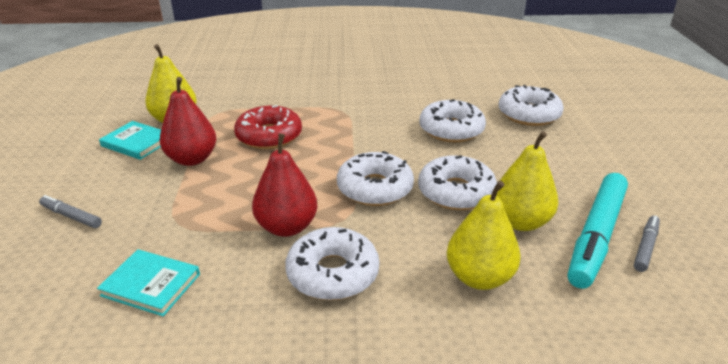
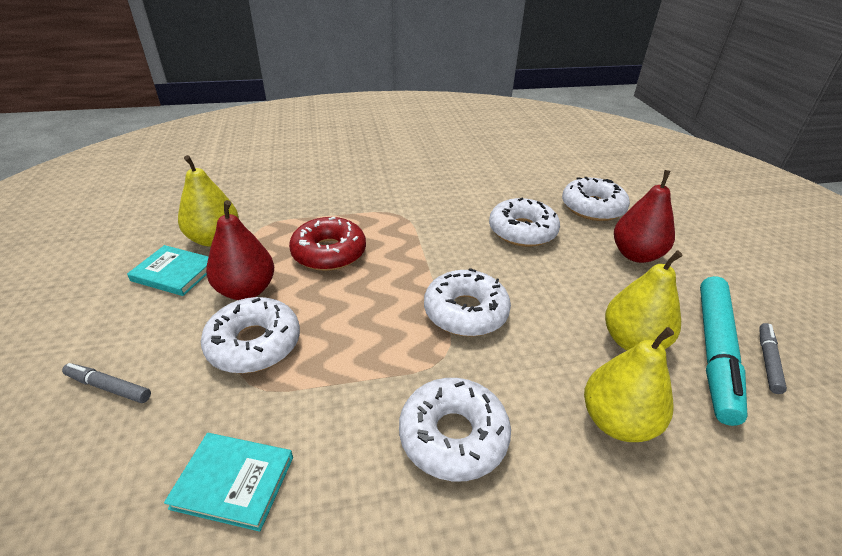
camera: 10 degrees left, 5 degrees up
red pear [252,133,317,237] -> red pear moved to [614,170,675,263]
white donut [418,155,497,210] -> white donut moved to [201,297,300,373]

